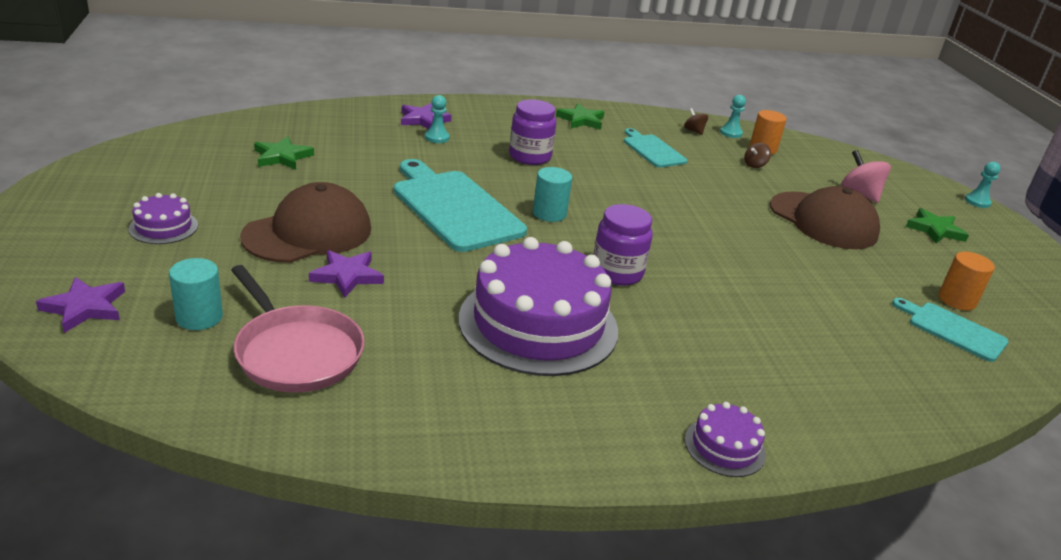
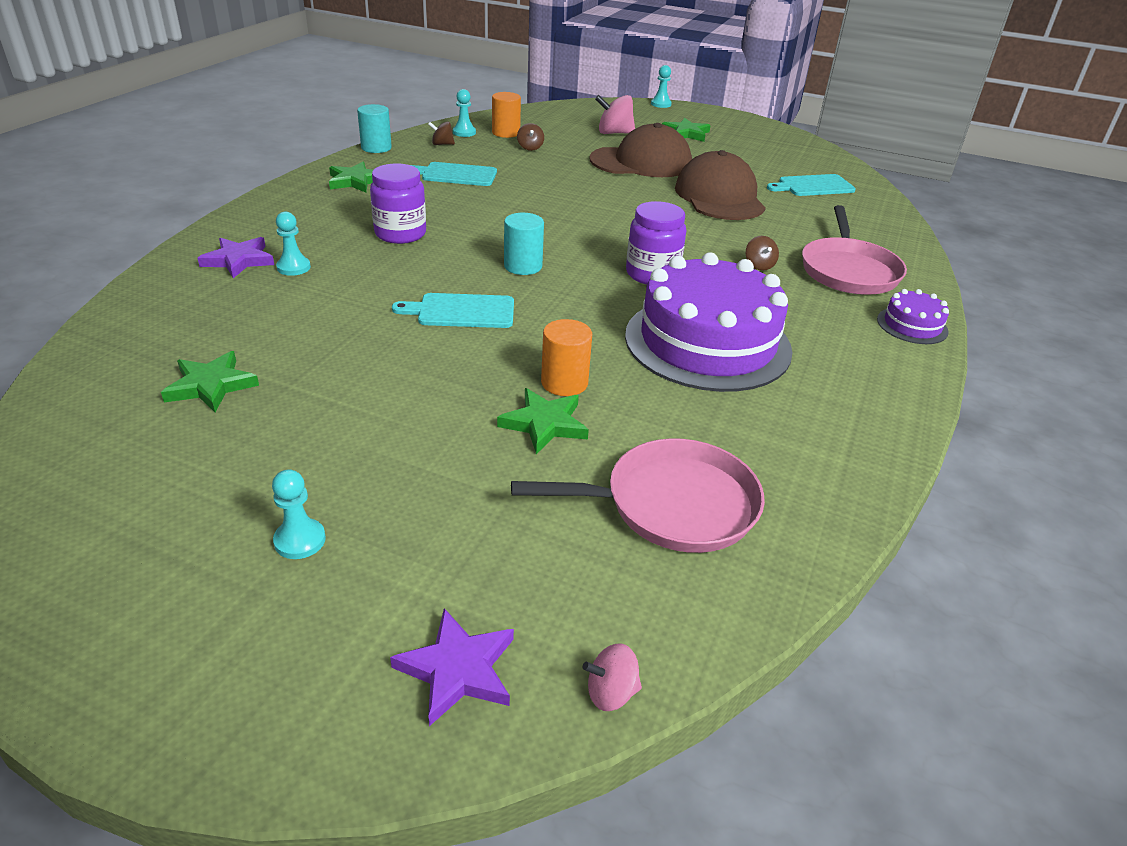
camera: 55 degrees left, 5 degrees up
purple cake [129,193,198,244] -> turquoise pawn [272,469,326,559]
turquoise cylinder [169,258,223,330] -> turquoise cylinder moved to [357,104,392,153]
brown cap [240,182,371,263] -> brown cap moved to [675,150,766,220]
purple star [309,250,384,297] -> green star [497,388,589,454]
turquoise cutting board [394,159,527,252] -> turquoise cutting board [392,293,514,328], size x0.56
orange cylinder [939,251,995,311] -> orange cylinder moved to [541,319,592,396]
none -> pink spinning top [583,644,642,711]
none -> brown spinning top [746,236,779,271]
none -> pink pan [802,205,907,295]

